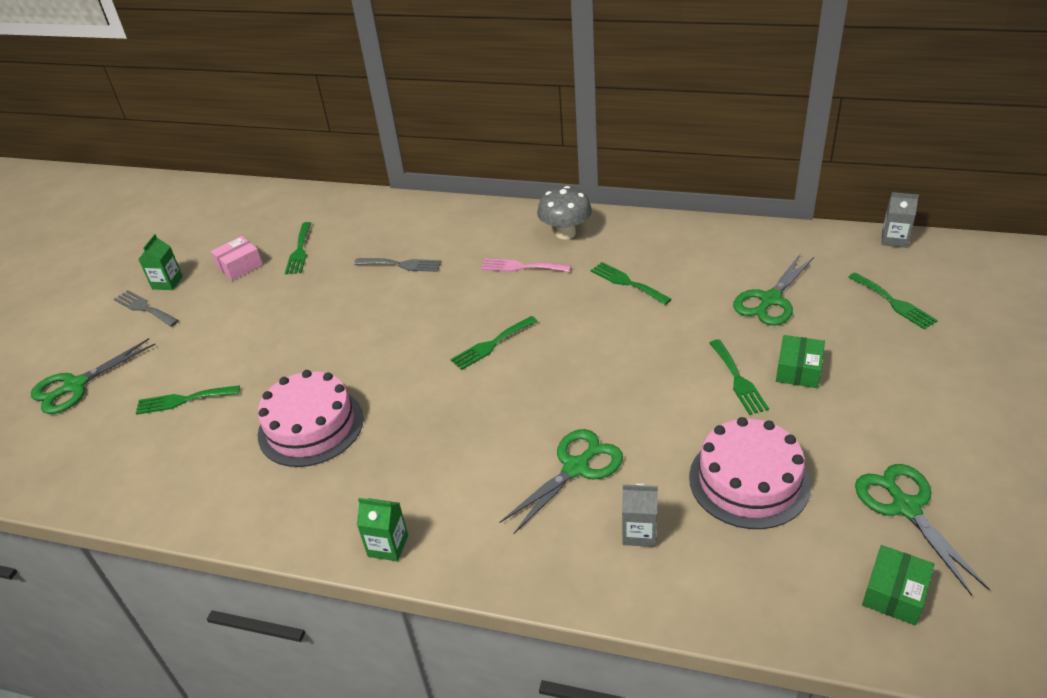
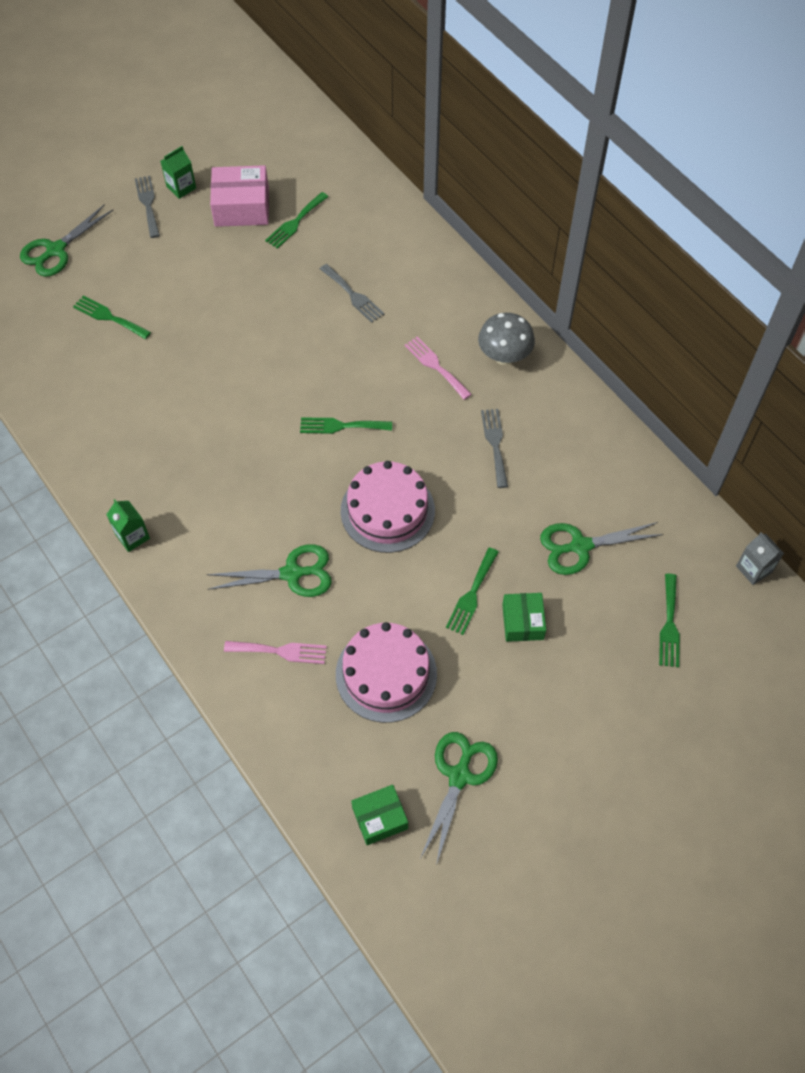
camera: 35 degrees right, 20 degrees up
green scissors [31,338,156,414] -> green scissors turned 45 degrees counterclockwise [20,204,113,277]
pink box [211,236,263,280] -> pink box [210,165,269,227], size x1.58
pink cake [258,370,364,467] -> pink cake moved to [341,461,435,553]
green fork [590,262,672,305] -> grey fork [481,409,508,488]
grey carton [622,483,658,547] -> pink fork [224,641,327,664]
green box [776,335,825,388] -> green box turned 60 degrees counterclockwise [502,593,546,642]

